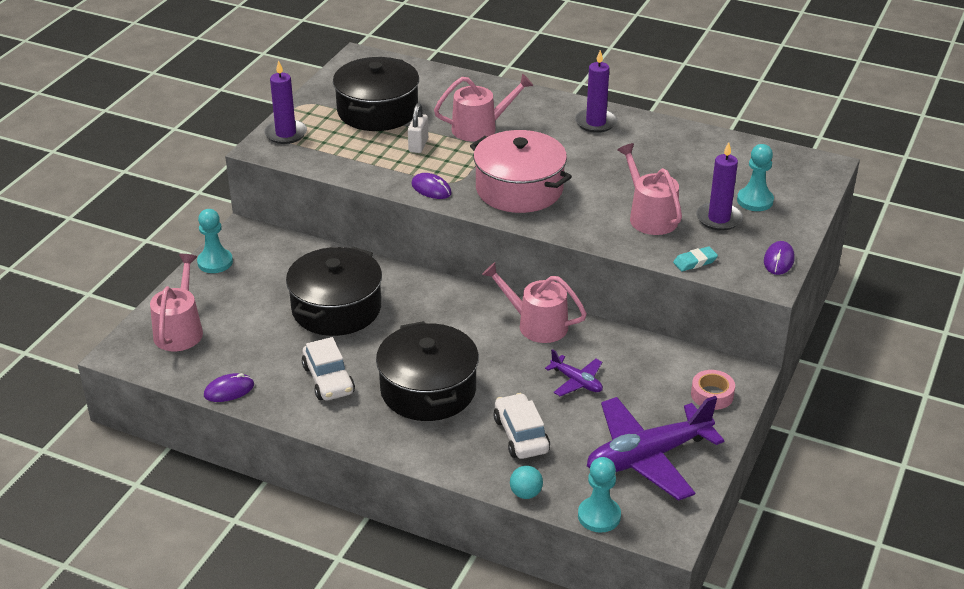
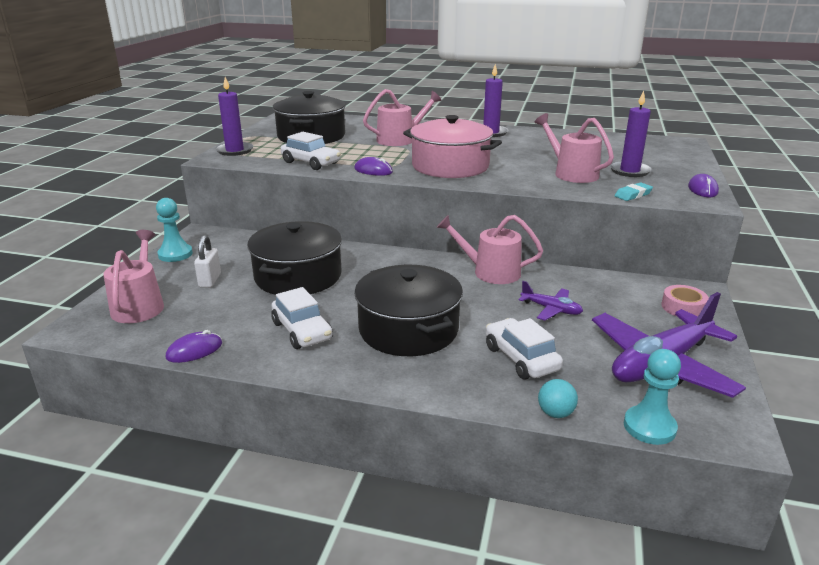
camera: 10 degrees left, 10 degrees down
white padlock [408,103,428,153] -> white padlock moved to [194,235,221,288]
turquoise pawn [737,144,774,211] -> none
none -> white car [281,132,341,170]

